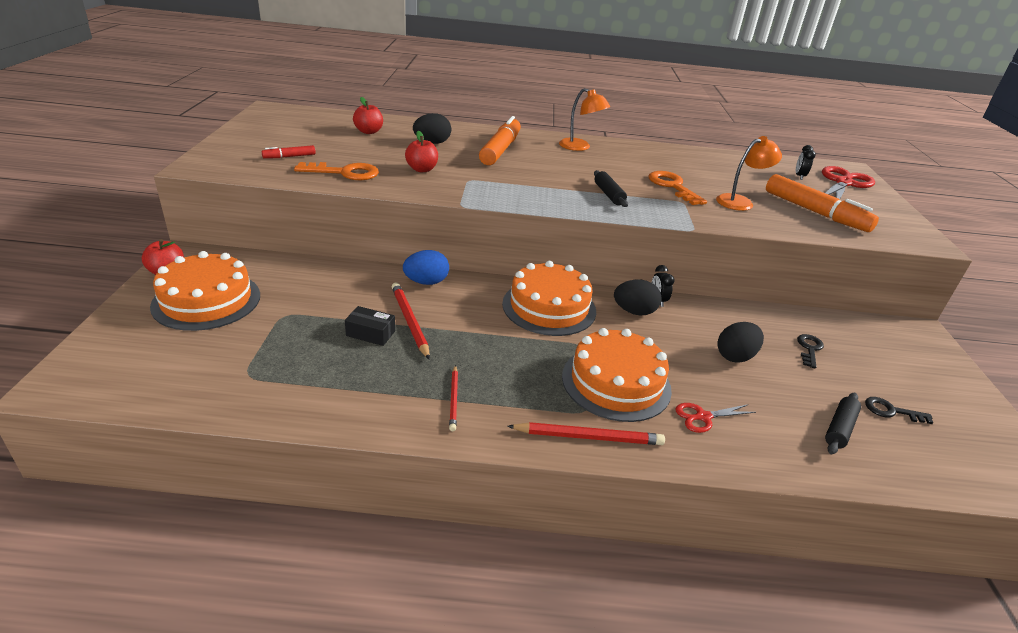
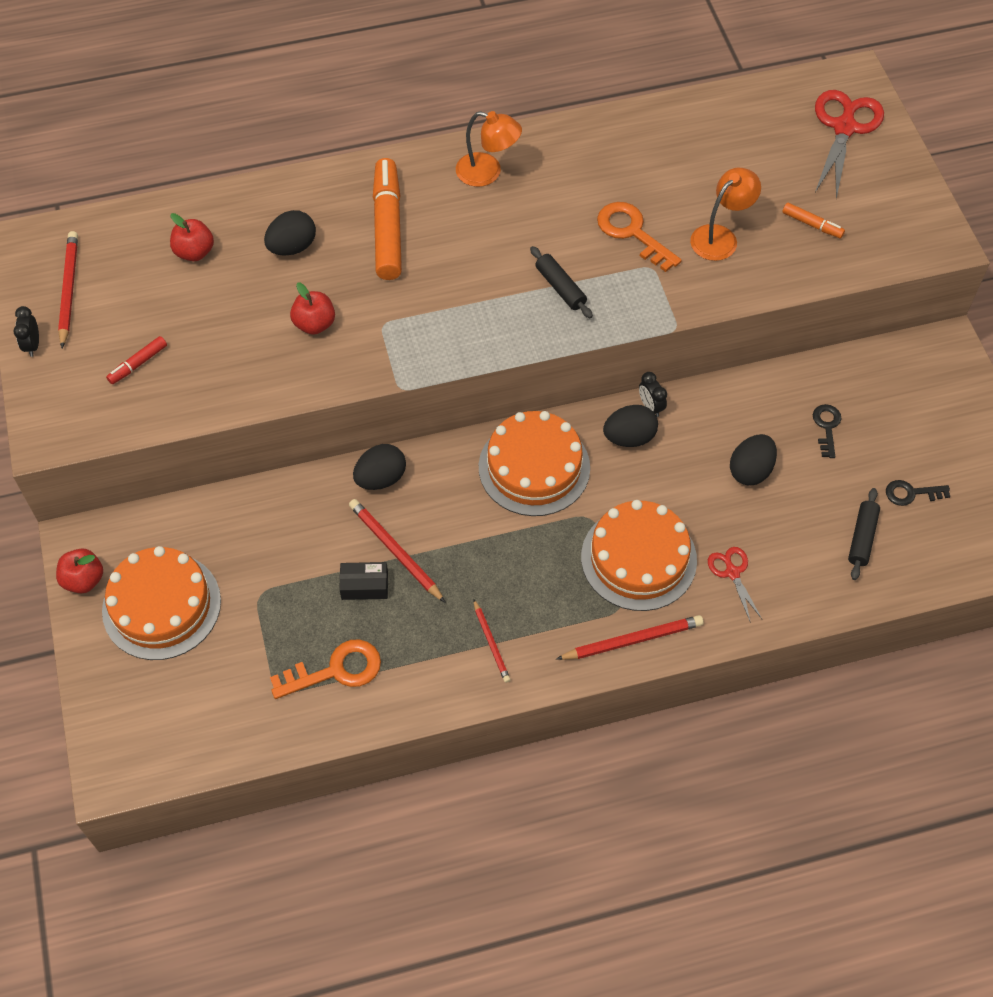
camera: 15 degrees left, 25 degrees up
orange key [294,162,379,180] -> orange key moved to [270,639,381,699]
blue egg [403,250,449,285] -> black egg [353,444,406,490]
red scissors [675,403,756,433] -> red scissors turned 105 degrees clockwise [708,547,762,623]
orange marker [766,174,879,232] -> orange marker [782,203,845,238], size x0.46
black clock [796,145,816,180] -> black clock moved to [13,306,39,357]
none -> red pencil [58,231,78,348]

